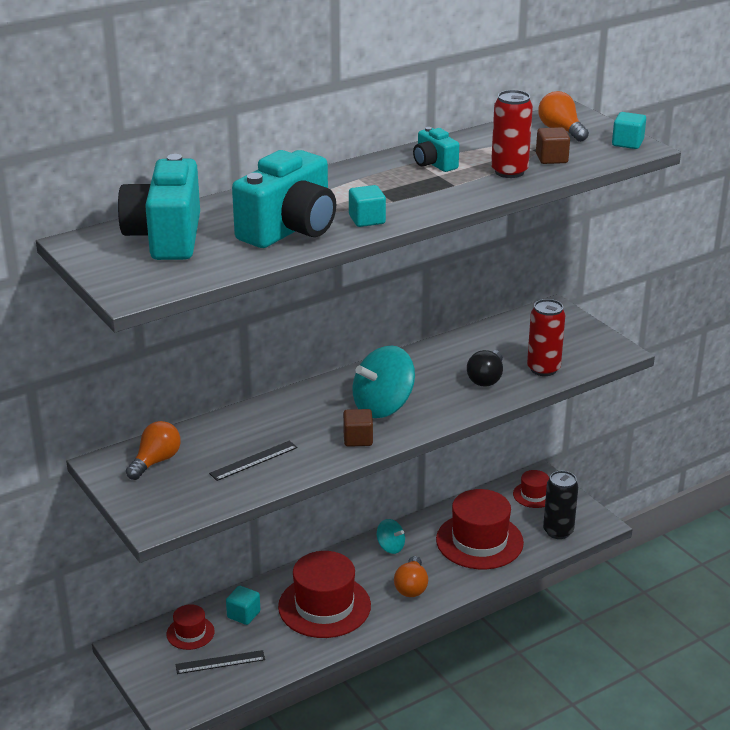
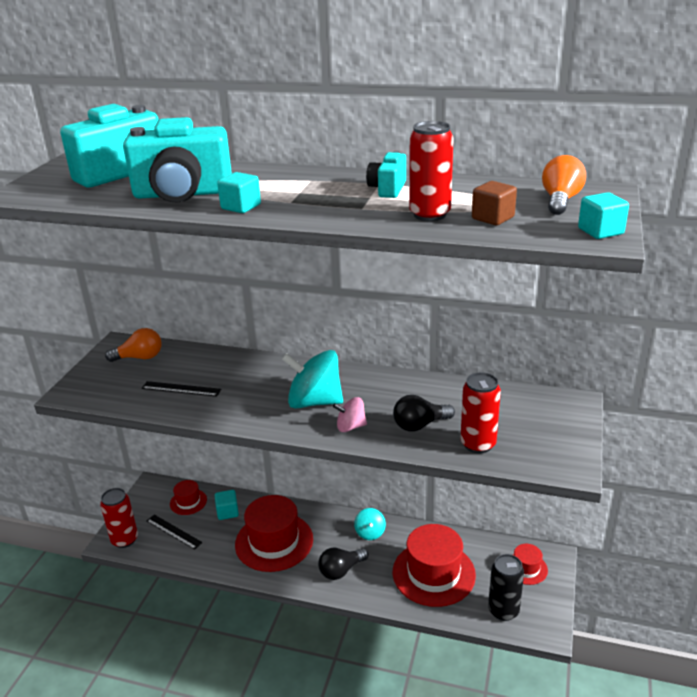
camera: 50 degrees right, 0 degrees up
brown cube [343,409,373,447] -> none
orange light bulb [394,556,428,597] -> black light bulb [318,548,368,580]
none -> red can [100,488,138,548]
none -> pink spinning top [333,397,367,432]

